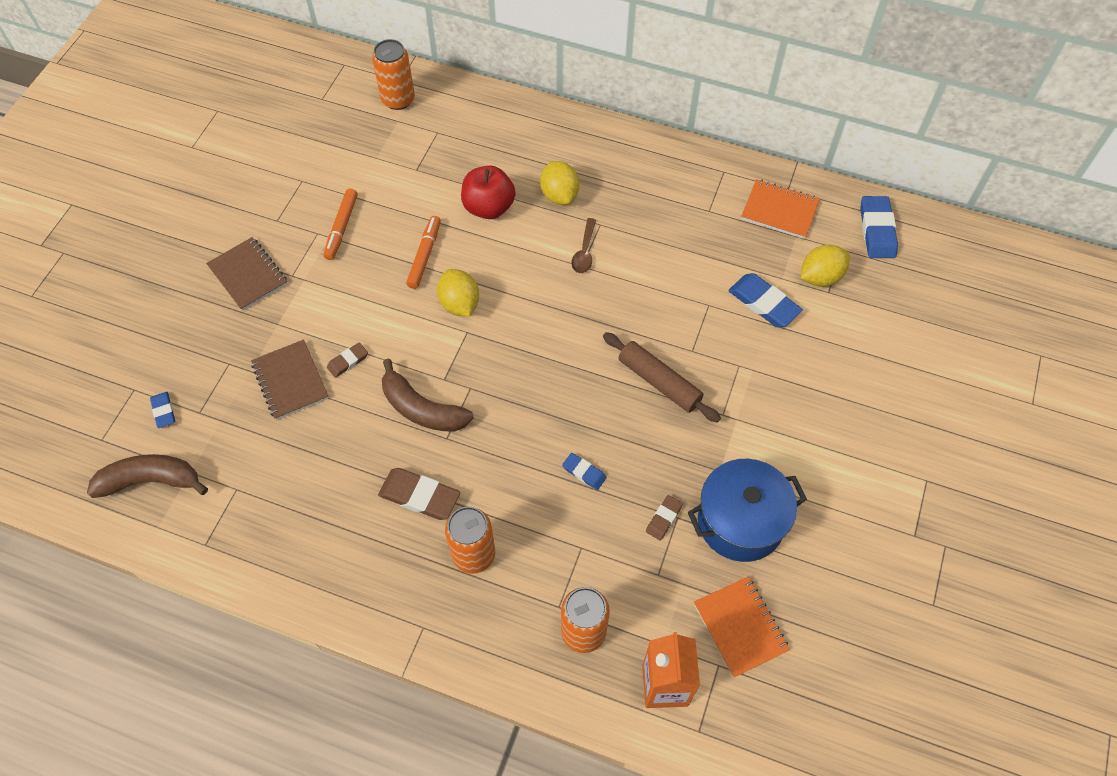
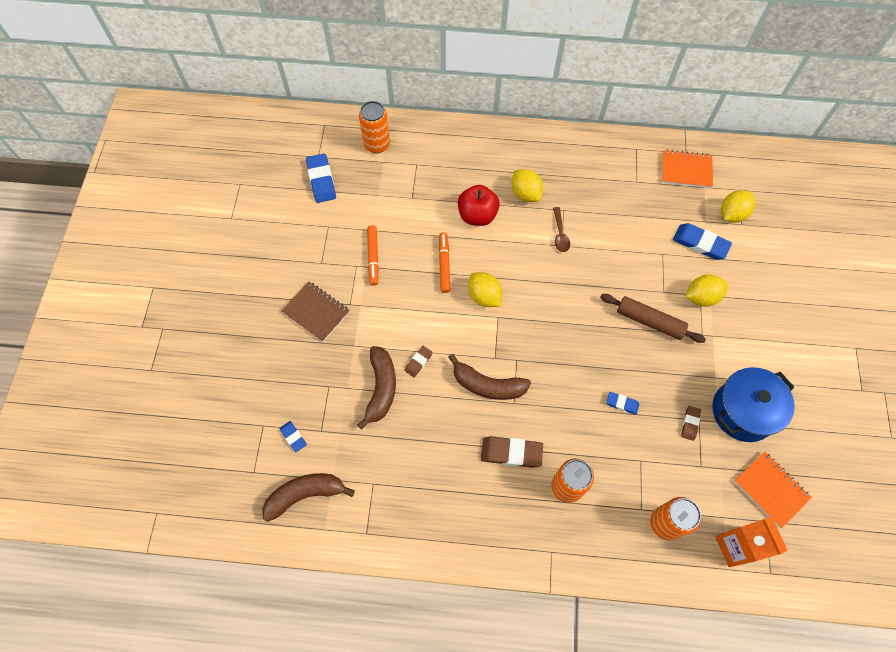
camera: 15 degrees left, 5 degrees up
brown notebook [251,339,329,420] -> brown banana [357,346,396,430]
blue eraser [860,196,898,258] -> blue eraser moved to [306,153,336,203]
none -> yellow lemon [686,274,728,307]

